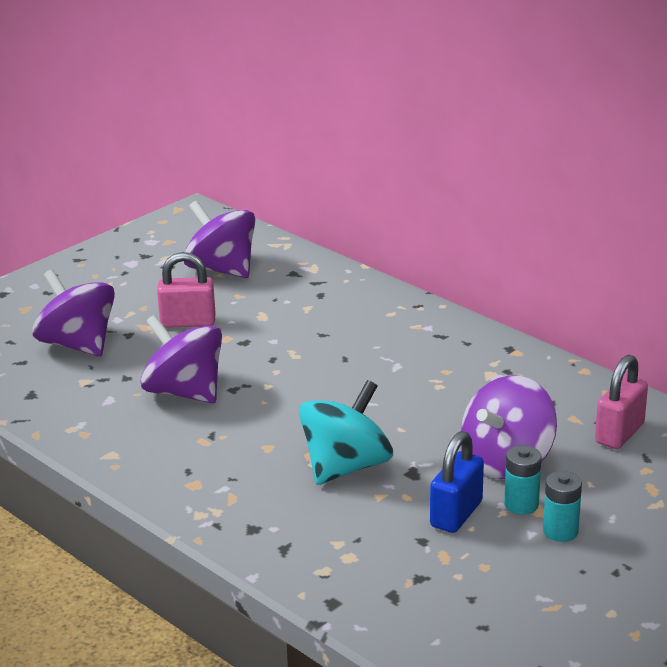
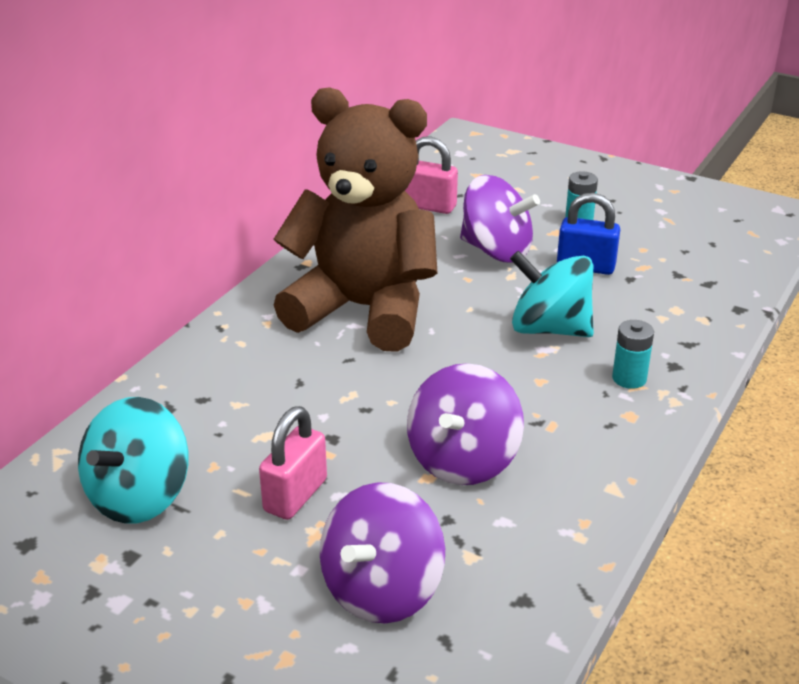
camera: 105 degrees left, 5 degrees up
pink padlock [157,252,216,328] -> pink padlock turned 45 degrees clockwise [259,406,327,520]
purple spinning top [184,200,255,278] -> turquoise spinning top [78,397,188,524]
turquoise battery [504,445,541,514] -> turquoise battery moved to [612,320,654,389]
none -> brown teddy bear [273,87,437,352]

